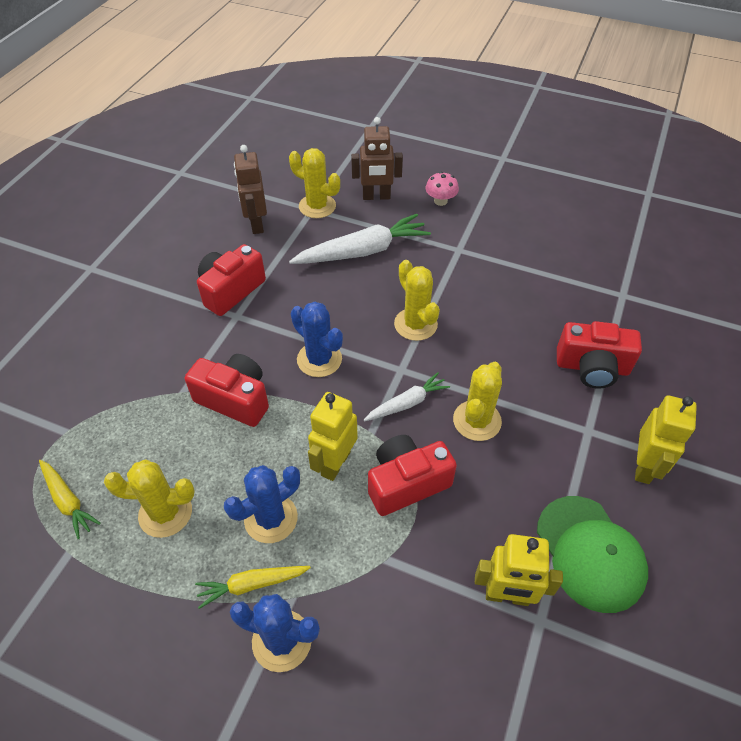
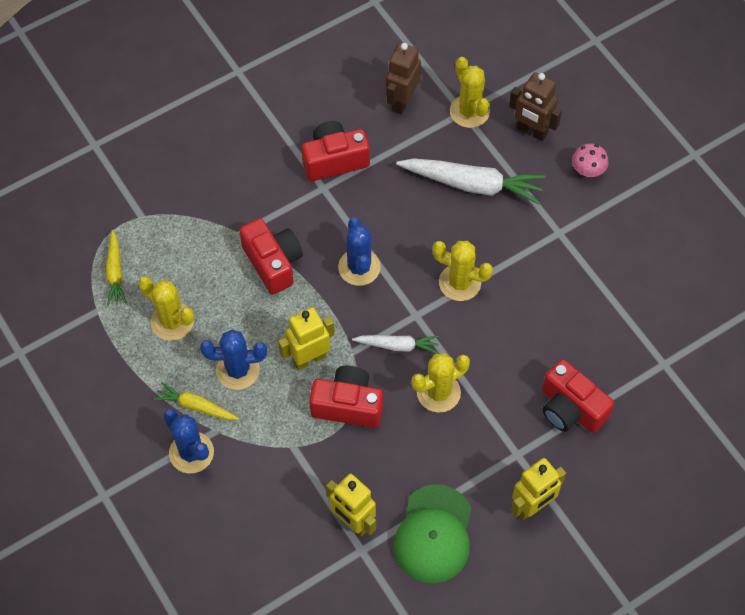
camera: 35 degrees right, 10 degrees up
yellow cactus [394,260,440,341] -> yellow cactus turned 75 degrees counterclockwise [432,241,493,301]

